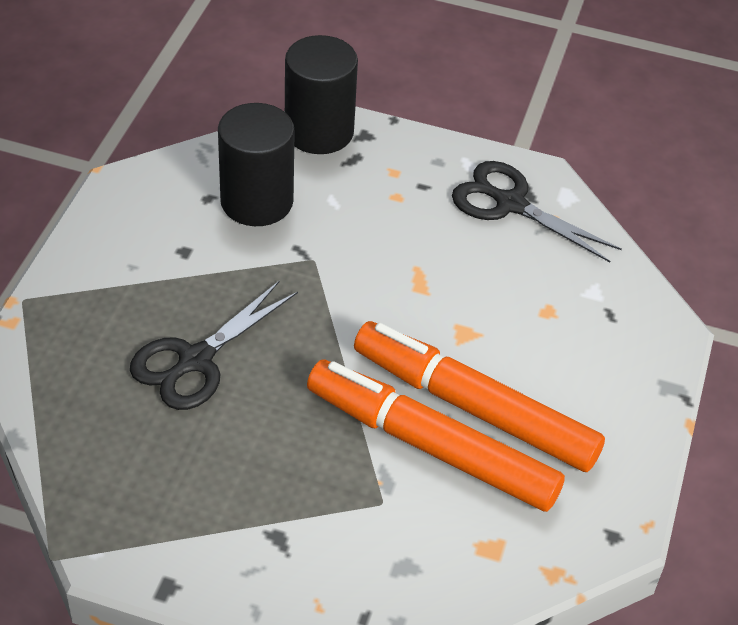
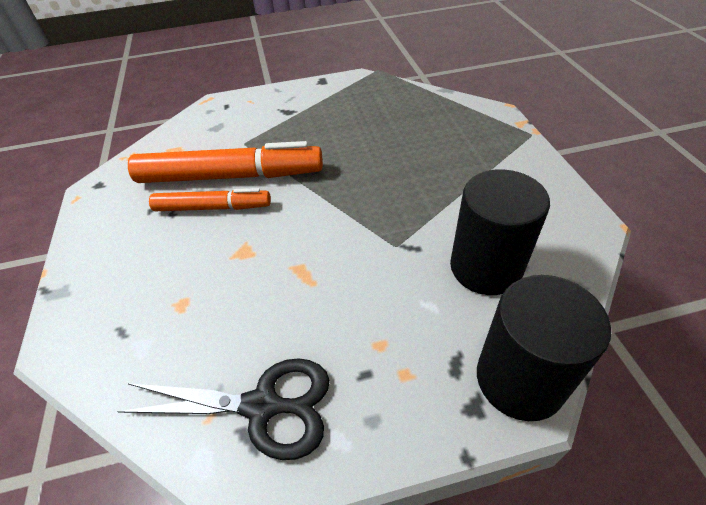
camera: 155 degrees right, 0 degrees up
black scissors [130,280,298,410] -> none
orange marker [354,321,605,472] -> orange marker [149,188,271,211], size x0.59

